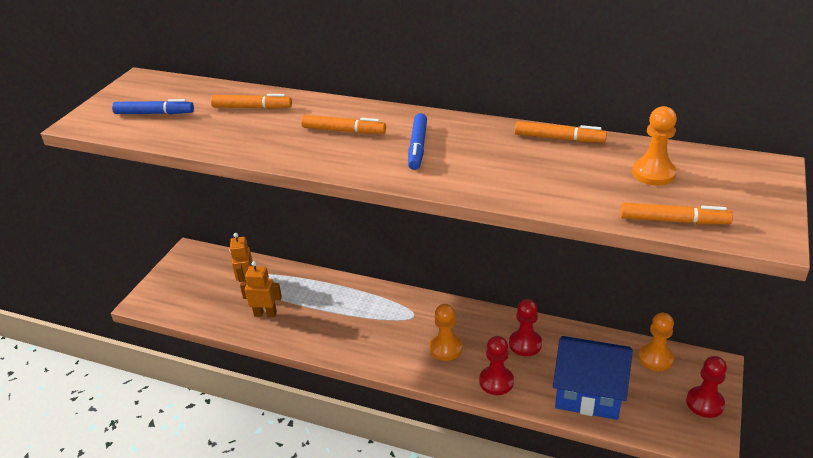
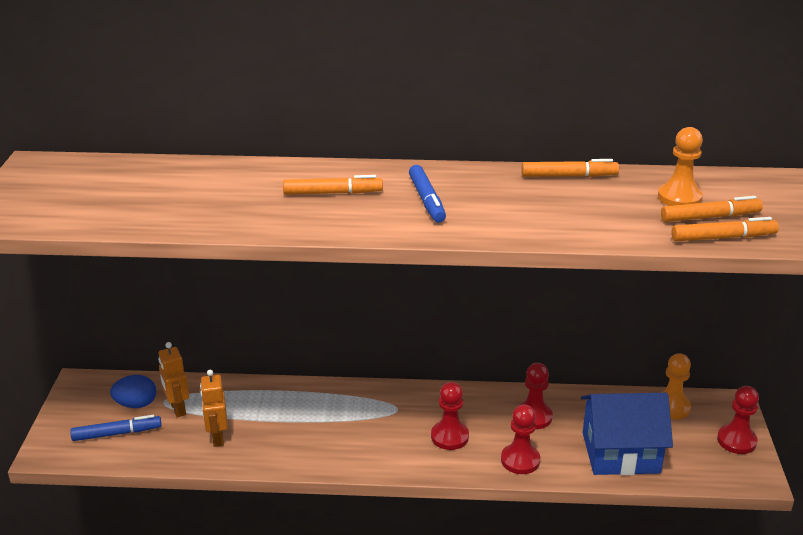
camera: 20 degrees left, 5 degrees down
blue marker [112,99,194,114] -> blue marker moved to [70,415,162,441]
orange marker [211,94,292,109] -> orange marker moved to [661,196,763,222]
orange robot [240,261,282,317] -> orange robot turned 90 degrees counterclockwise [200,370,228,447]
orange pawn [430,304,462,361] -> red pawn [431,382,469,450]
none -> blue egg [110,375,156,408]

